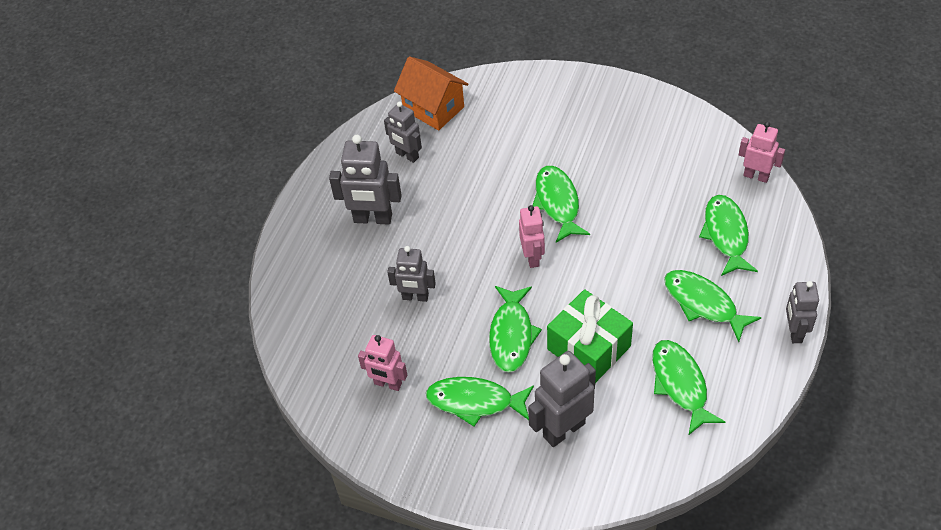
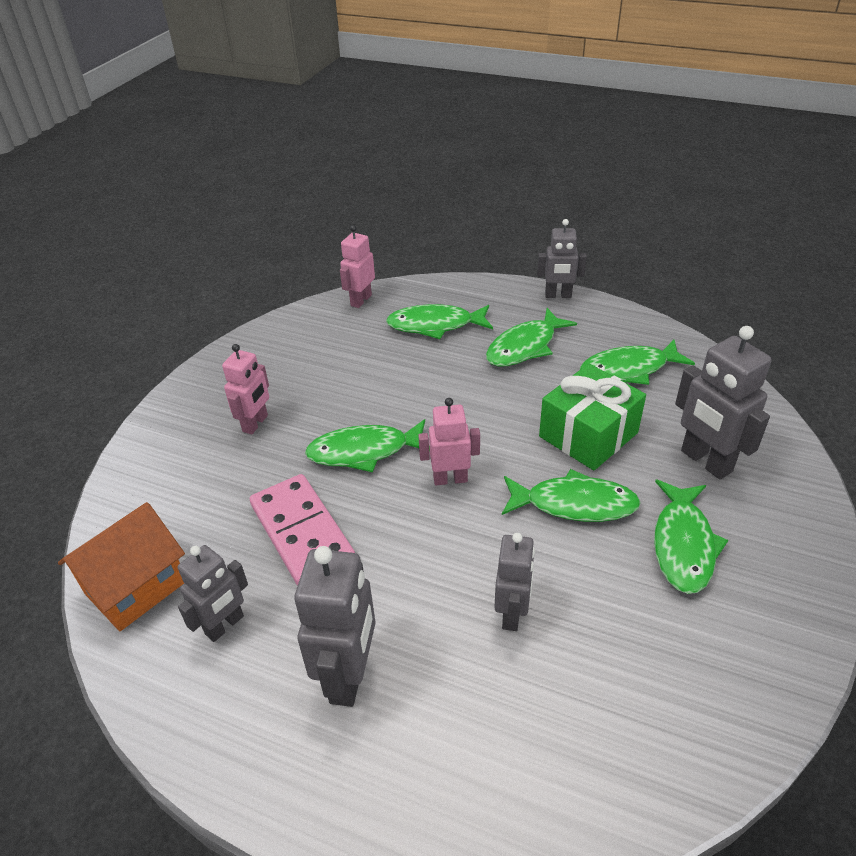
camera: 90 degrees left, 10 degrees down
pink robot [358,335,407,391] -> pink robot moved to [222,344,269,435]
none -> pink domino [250,474,355,586]

